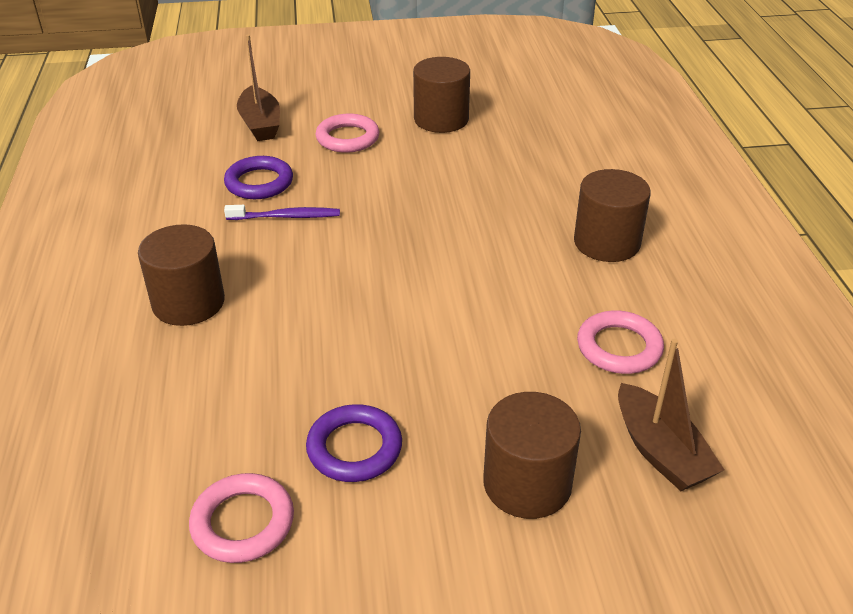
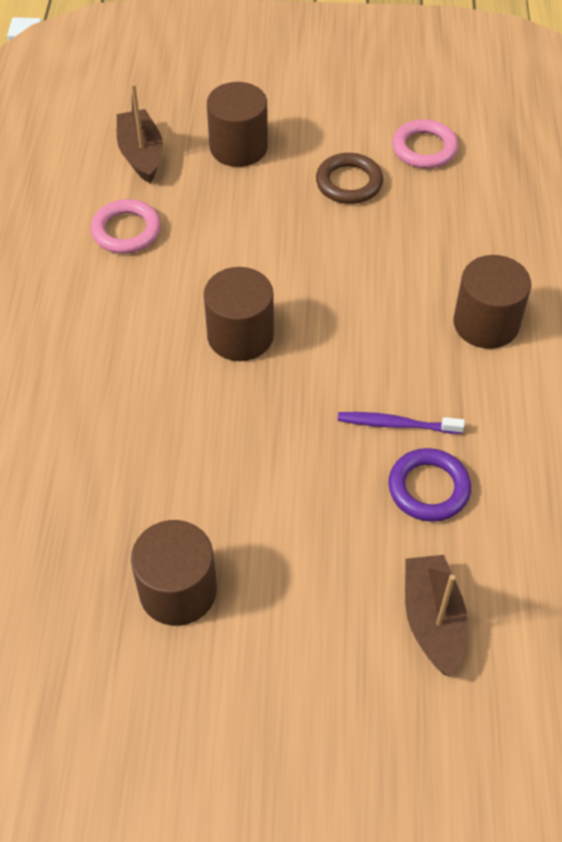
camera: 170 degrees left, 15 degrees up
purple ring [306,404,402,482] -> brown ring [316,153,383,204]
pink ring [315,114,379,153] -> none
brown cylinder [574,169,651,262] -> brown cylinder moved to [204,267,274,361]

